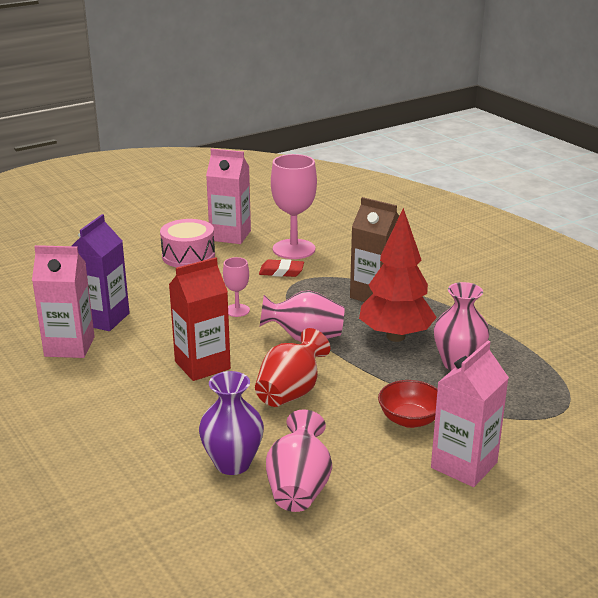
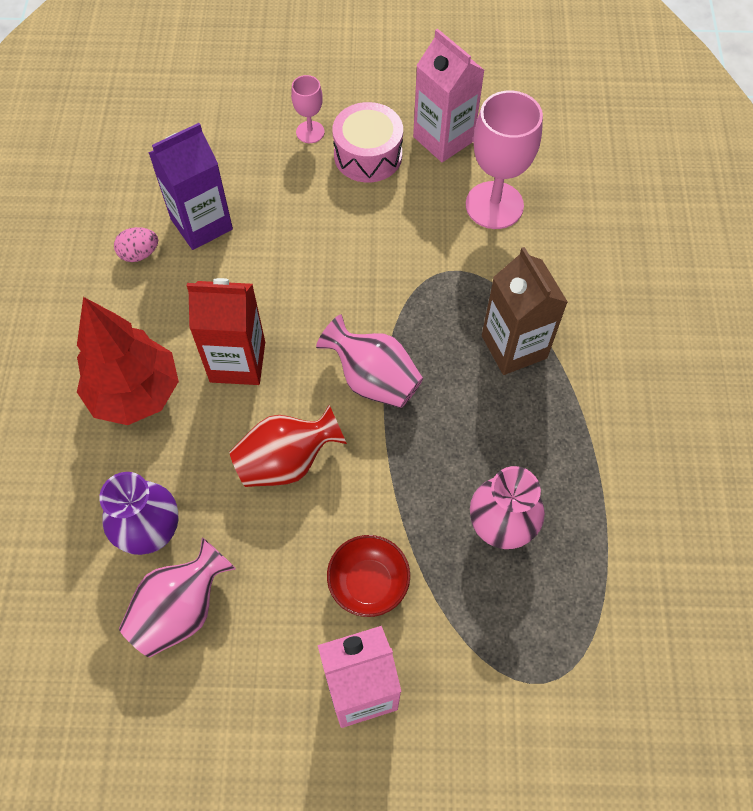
camera: 35 degrees right, 35 degrees up
pink carton [32,245,95,358] -> pink egg [114,227,158,262]
pink goblet [223,257,250,317] -> pink goblet moved to [291,75,325,143]
red eraser [259,259,304,277] -> none
red tree [359,208,437,342] -> red tree moved to [77,297,179,425]

